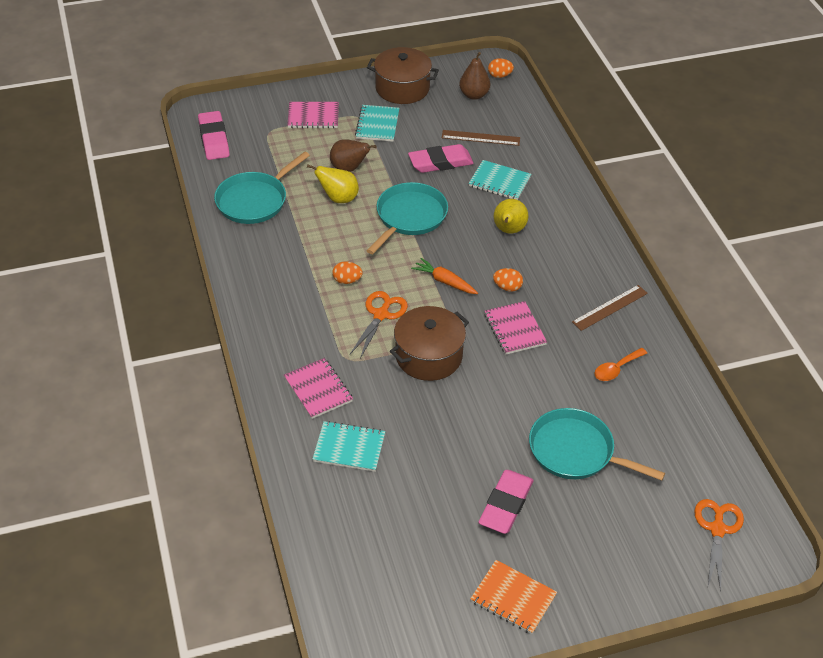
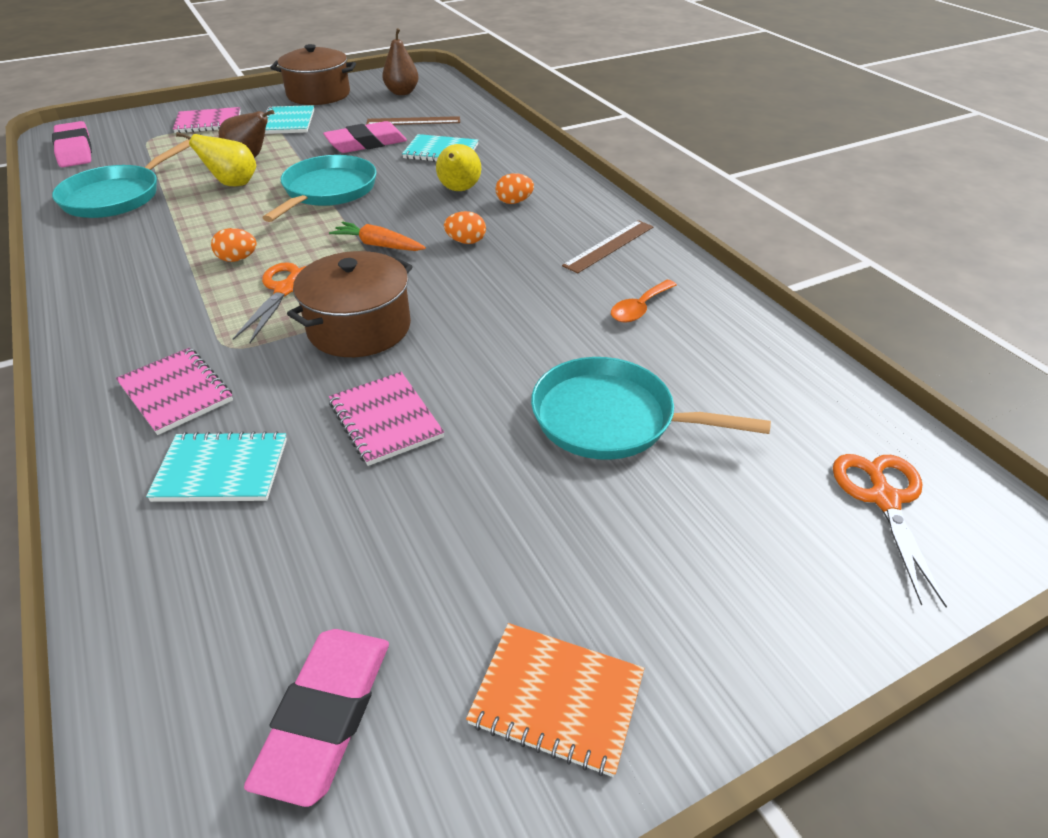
camera: 10 degrees left, 5 degrees down
pink eraser [478,470,534,534] -> pink eraser moved to [244,629,389,807]
pink notebook [484,301,547,354] -> pink notebook moved to [329,372,444,466]
orange egg [488,58,514,78] -> orange egg moved to [496,173,534,204]

